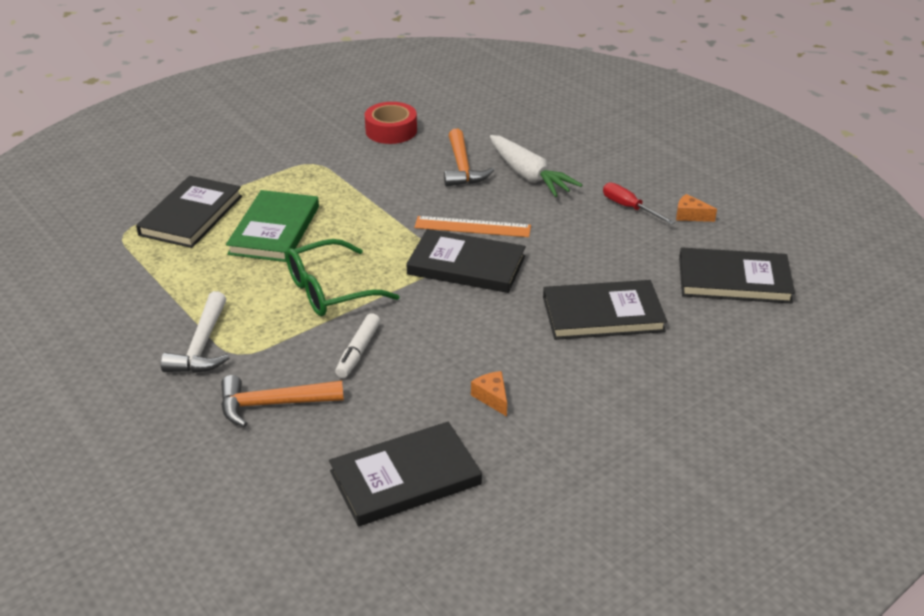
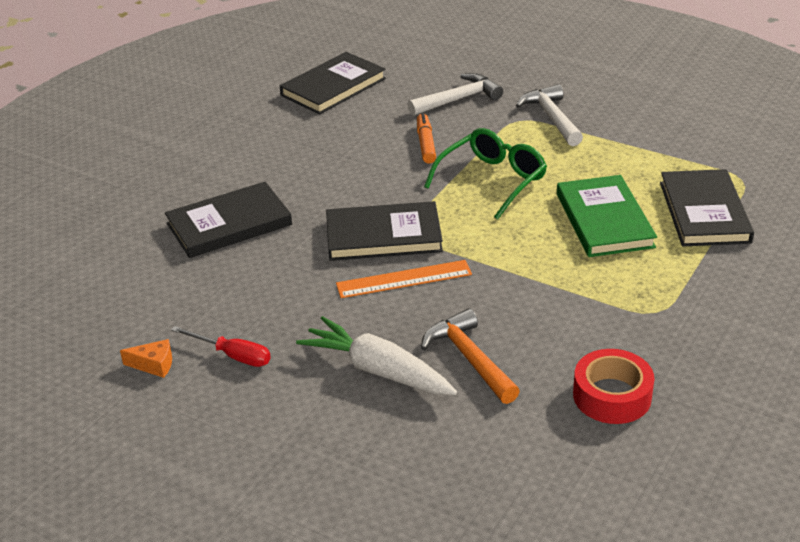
camera: 160 degrees right, 0 degrees up
orange hammer [221,375,344,427] -> white hammer [407,73,503,116]
white marker [335,313,380,378] -> orange marker [417,113,436,164]
orange cheese [471,371,507,417] -> none
black book [679,247,795,304] -> none

